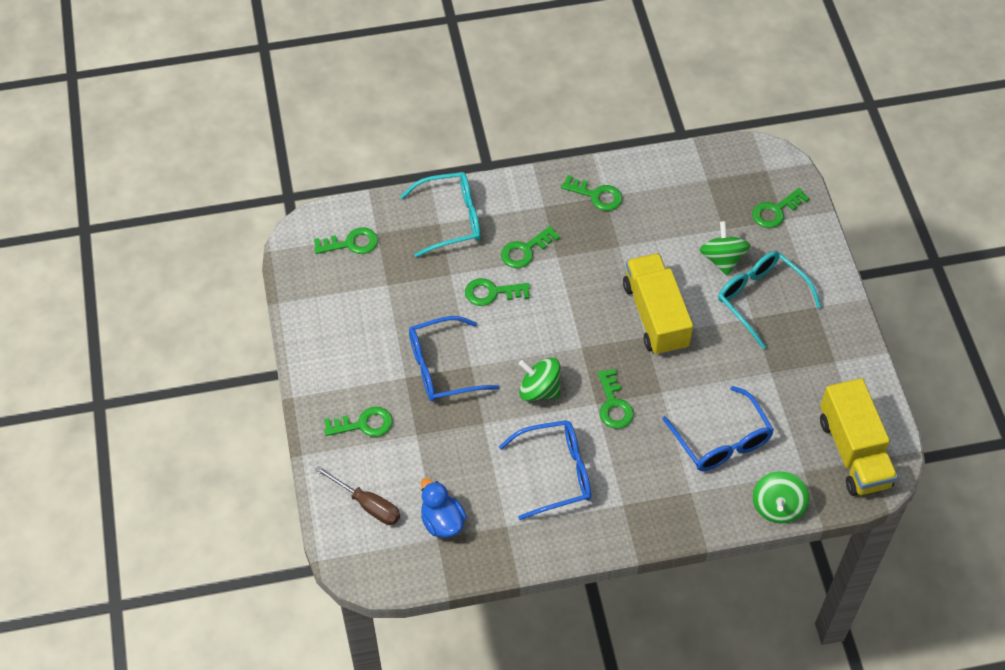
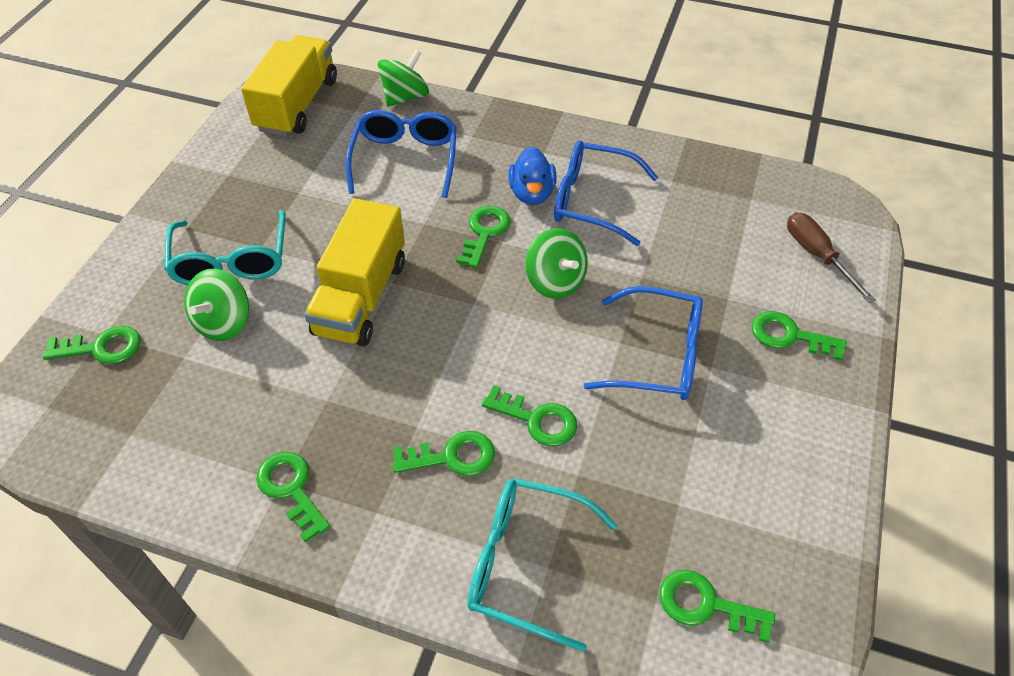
camera: 150 degrees left, 5 degrees down
blue duck [421,478,467,538] -> blue duck moved to [508,146,556,205]

